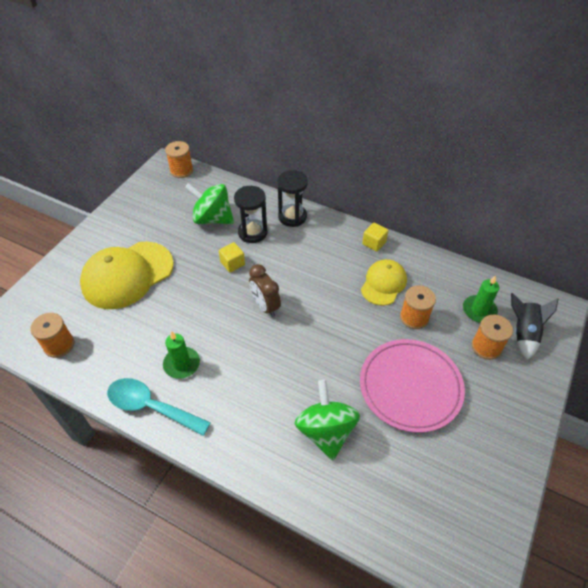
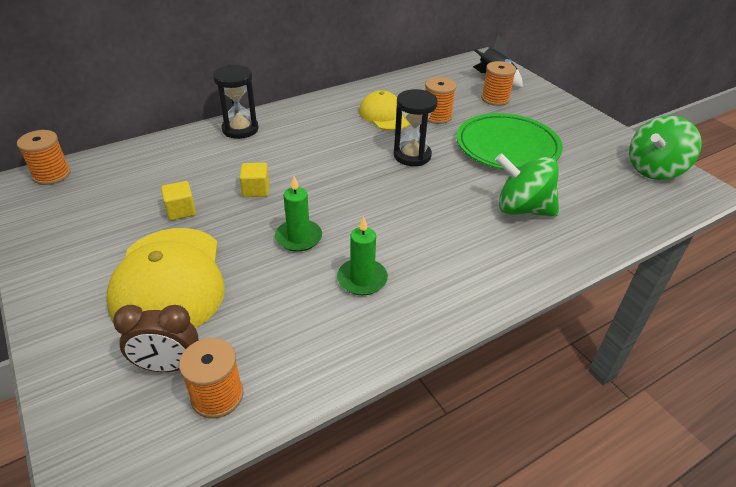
camera: 60 degrees left, 10 degrees down
turquoise spoon [107,378,211,436] -> none
green spinning top [185,183,234,224] -> green spinning top moved to [629,115,702,180]
black hourglass [234,186,268,243] -> black hourglass moved to [393,89,438,166]
brown clock [249,264,281,317] -> brown clock moved to [113,305,199,372]
pink plate [360,339,465,433] -> green plate [456,113,563,170]
yellow cube [362,222,388,252] -> yellow cube moved to [161,181,196,220]
green candle [463,275,499,323] -> green candle moved to [275,176,322,252]

